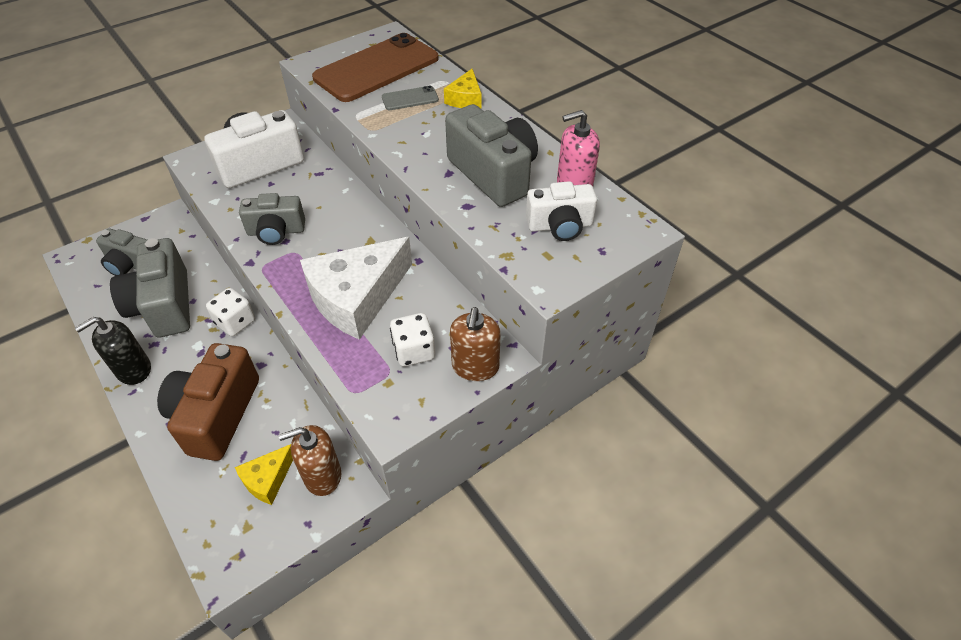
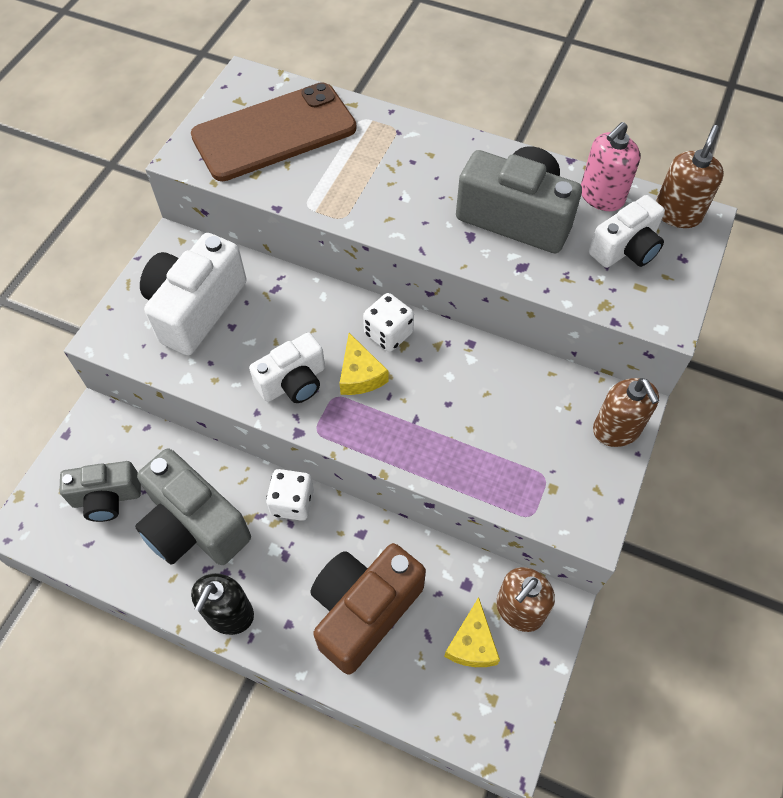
camera: 30 degrees left, 10 degrees up
brown camera [157,343,259,461] -> brown camera turned 60 degrees clockwise [311,543,426,675]
grey camera [239,193,305,245] -> white camera [249,333,325,403]
white cheese [300,237,412,340] -> none
brown phone [312,33,439,102] -> brown phone turned 45 degrees clockwise [191,82,357,181]
grey phone [382,86,439,110] -> none
white dice [390,313,435,366] -> white dice moved to [363,293,414,352]
yellow cheese [444,69,482,108] -> yellow cheese moved to [339,333,388,395]
none -> brown soap dispenser [656,125,724,228]

